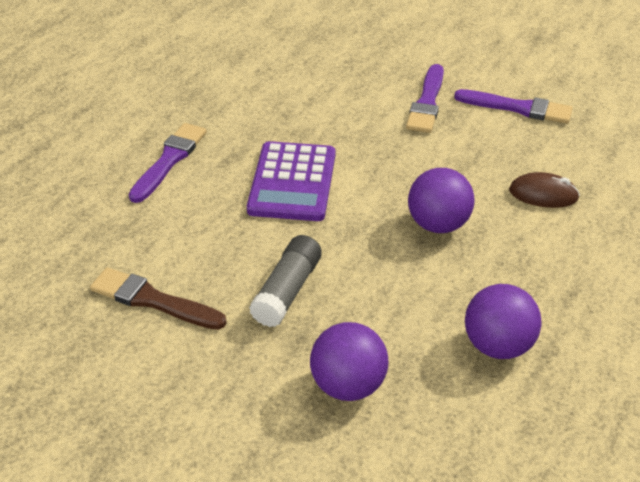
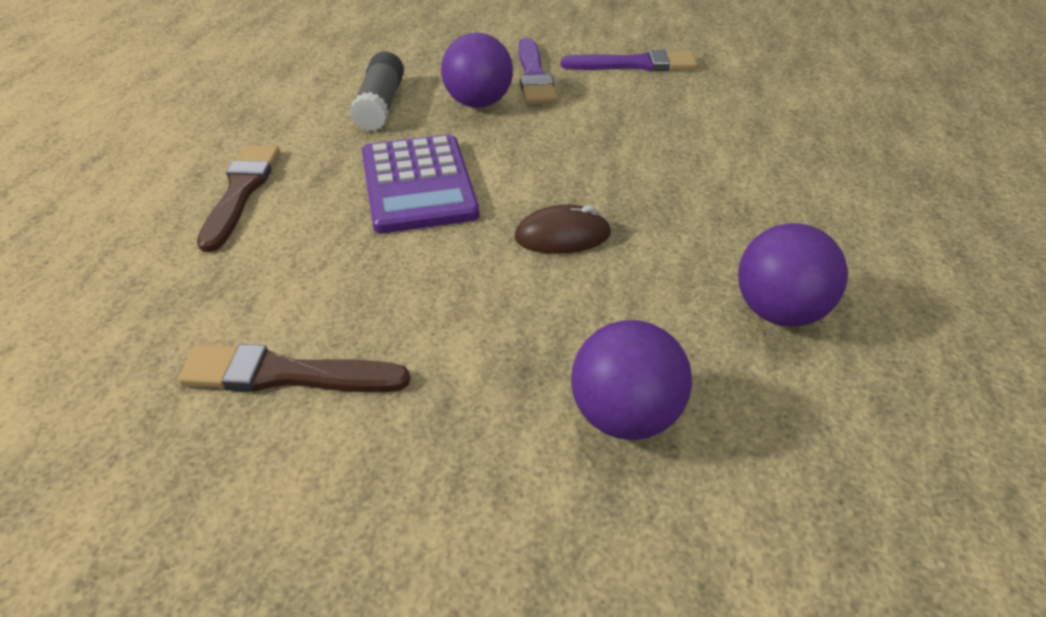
camera: 20 degrees left, 0 degrees up
purple brush [129,123,207,203] -> brown brush [197,145,280,252]
grey glue stick [249,235,322,327] -> grey glue stick moved to [350,52,404,131]
purple ball [408,168,475,233] -> purple ball moved to [441,32,513,108]
brown mouse [509,172,580,208] -> brown mouse moved to [515,204,612,254]

